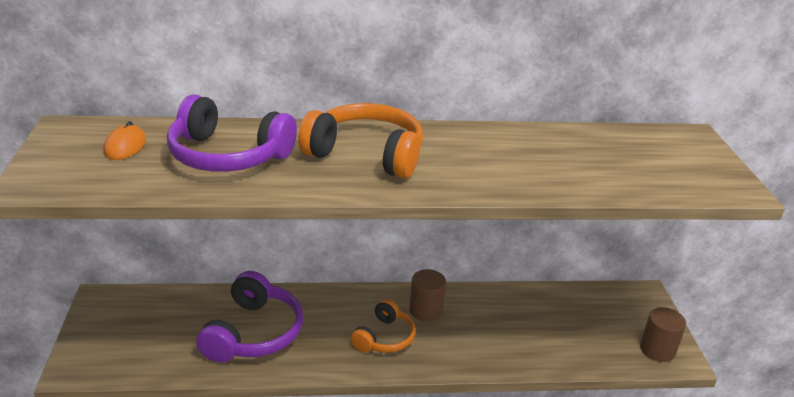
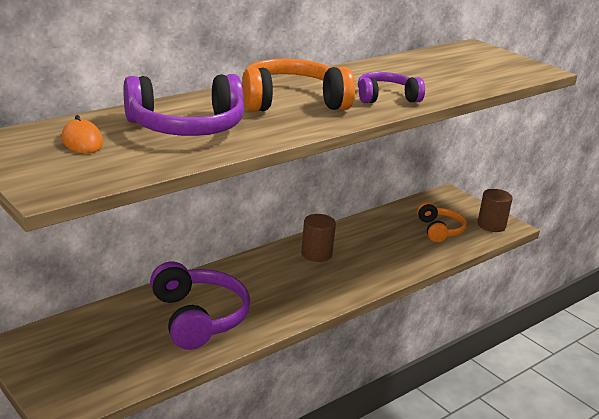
camera: 35 degrees left, 5 degrees down
orange headphones [351,299,416,353] -> orange headphones moved to [417,202,467,242]
none -> purple headphones [358,72,425,103]

